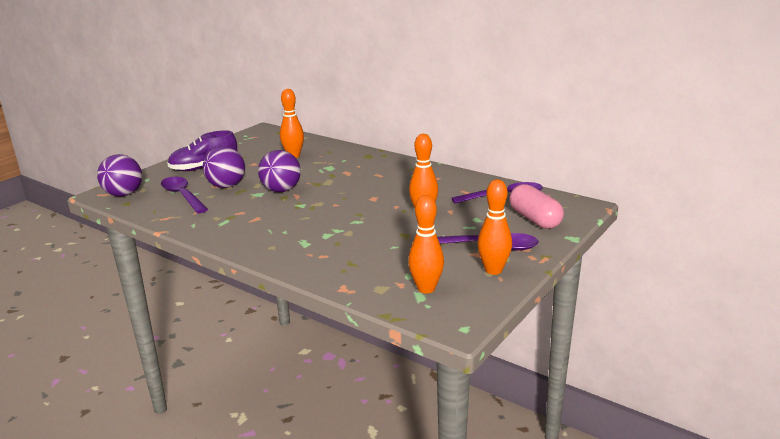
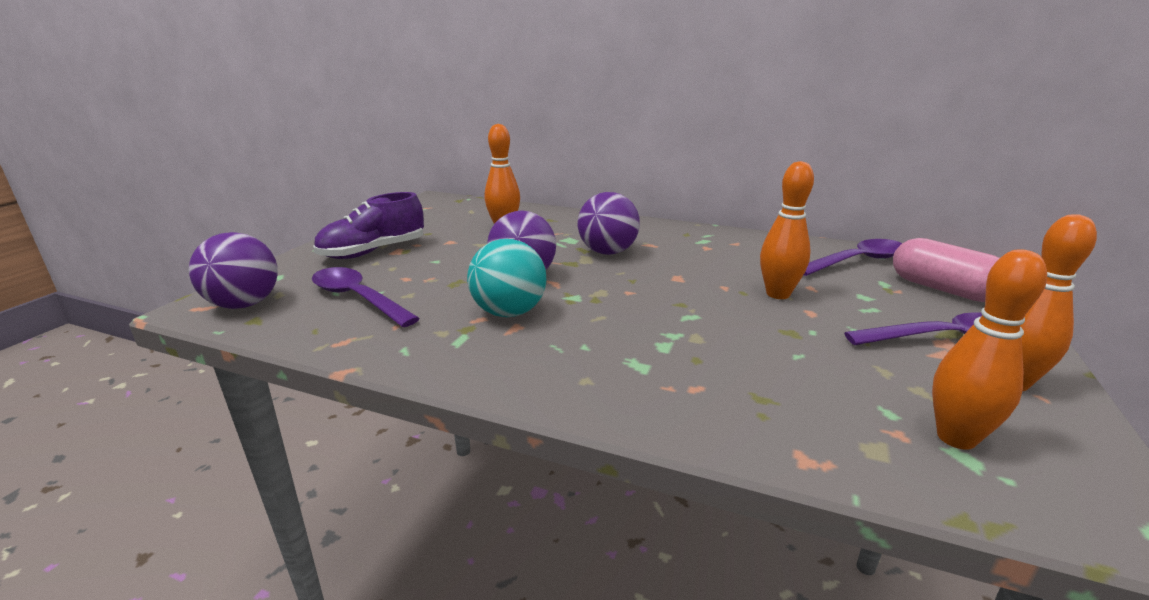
camera: 15 degrees left, 0 degrees up
purple ball [203,146,245,188] -> purple ball moved to [578,192,640,255]
none -> turquoise ball [467,239,546,317]

